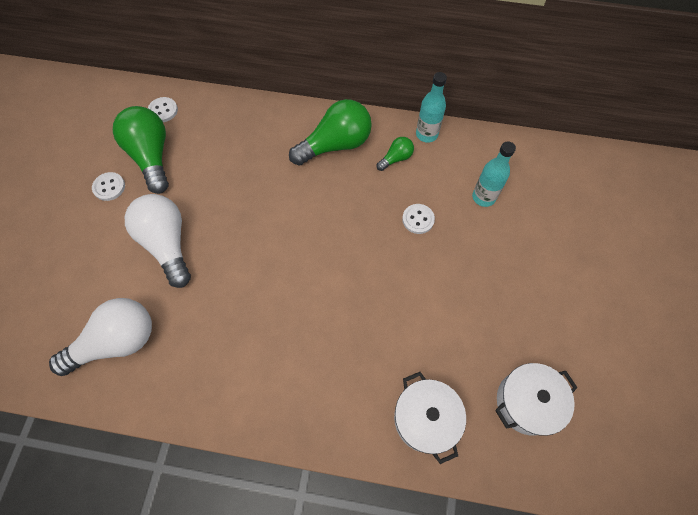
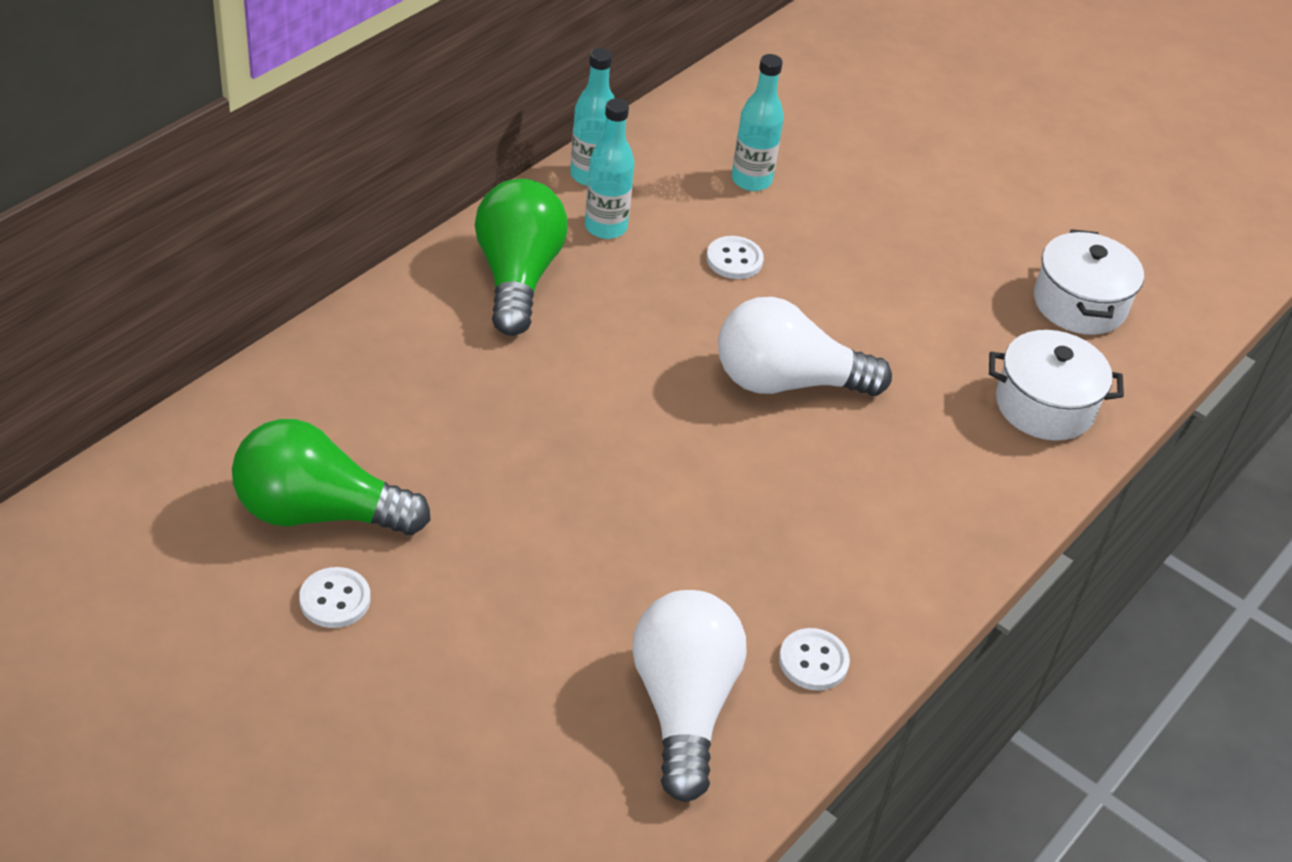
camera: 65 degrees left, 20 degrees down
white light bulb [125,194,191,288] -> white light bulb moved to [718,297,892,396]
white button [148,97,178,122] -> white button moved to [779,628,850,690]
green light bulb [377,137,414,171] -> turquoise bottle [585,98,634,239]

